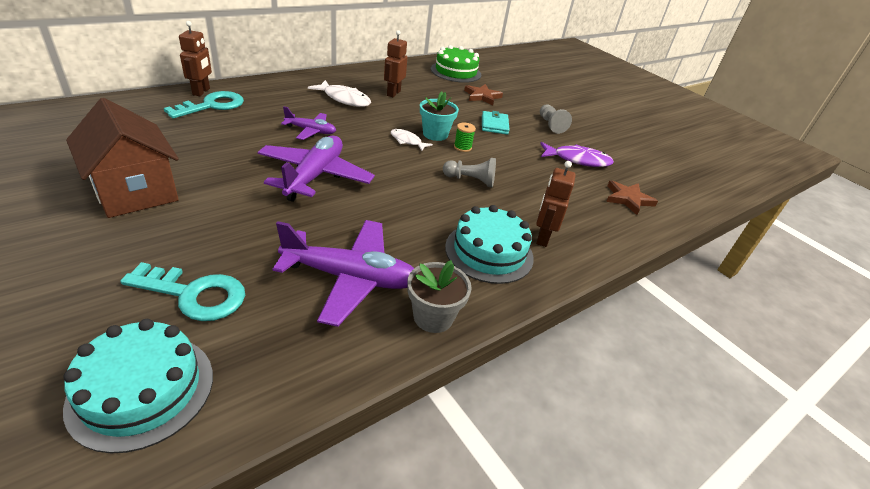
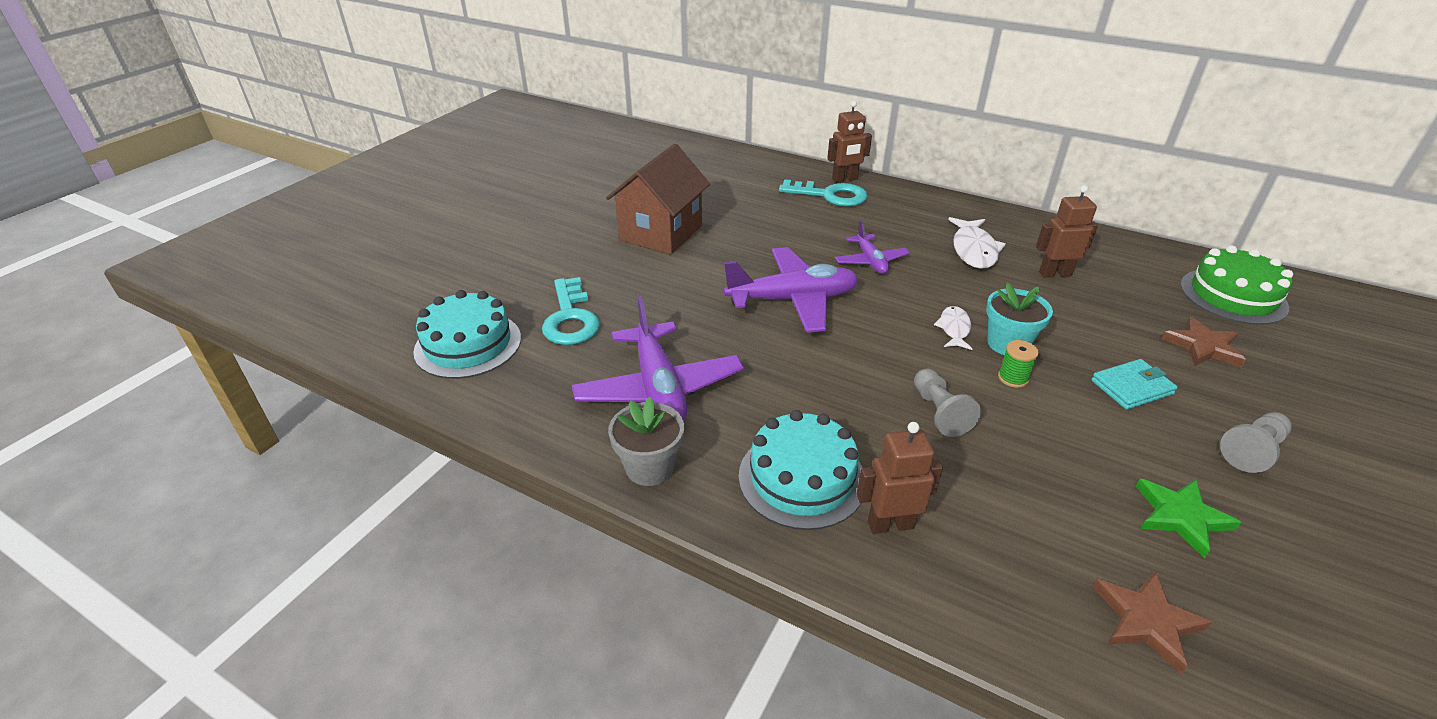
camera: 70 degrees right, 0 degrees up
purple fish [540,142,614,167] -> green star [1136,479,1241,558]

